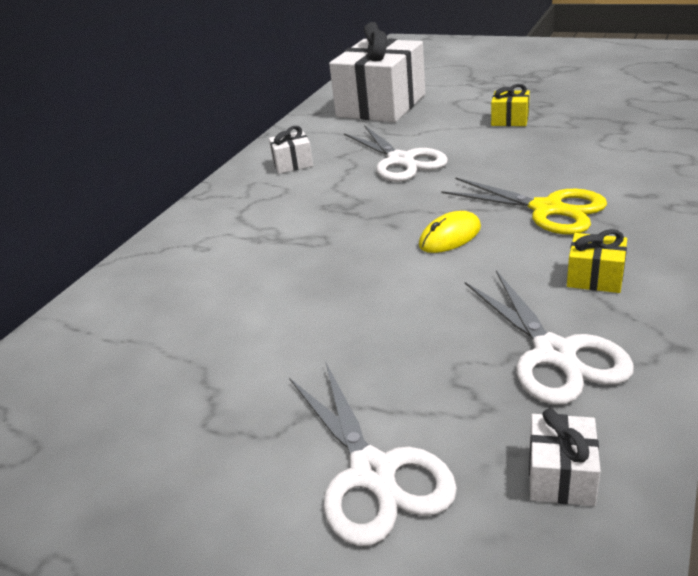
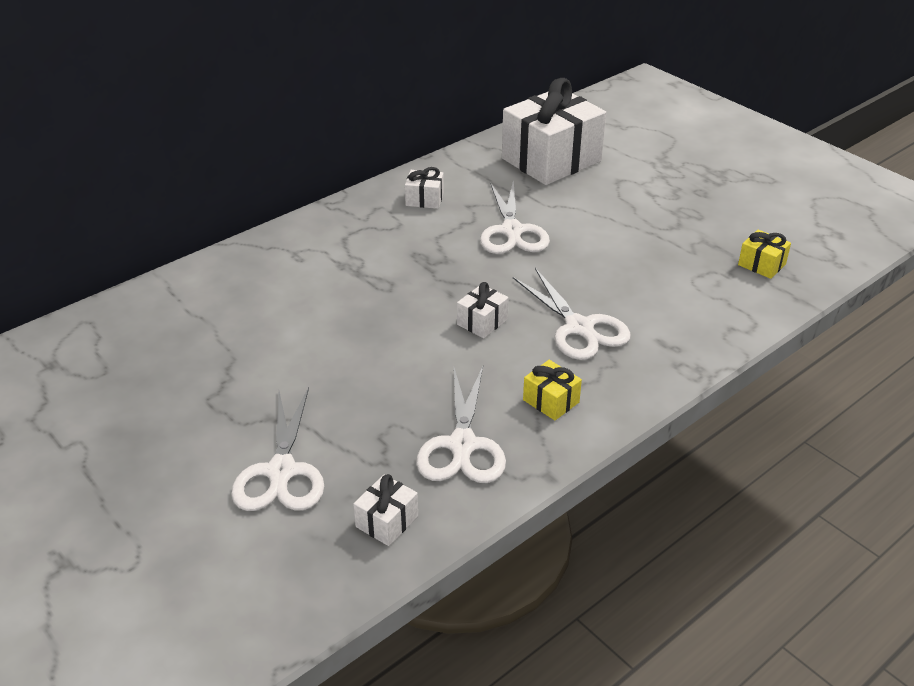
camera: 20 degrees right, 5 degrees up
yellow mouse [419,211,481,253] -> white gift [457,282,509,338]
yellow scissors [441,177,607,235] -> white scissors [513,268,631,360]
yellow gift [491,84,530,126] -> yellow gift moved to [738,230,791,279]

